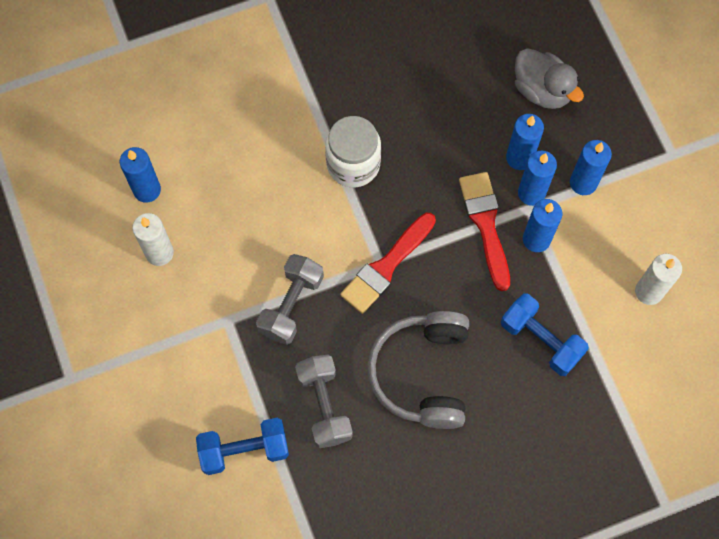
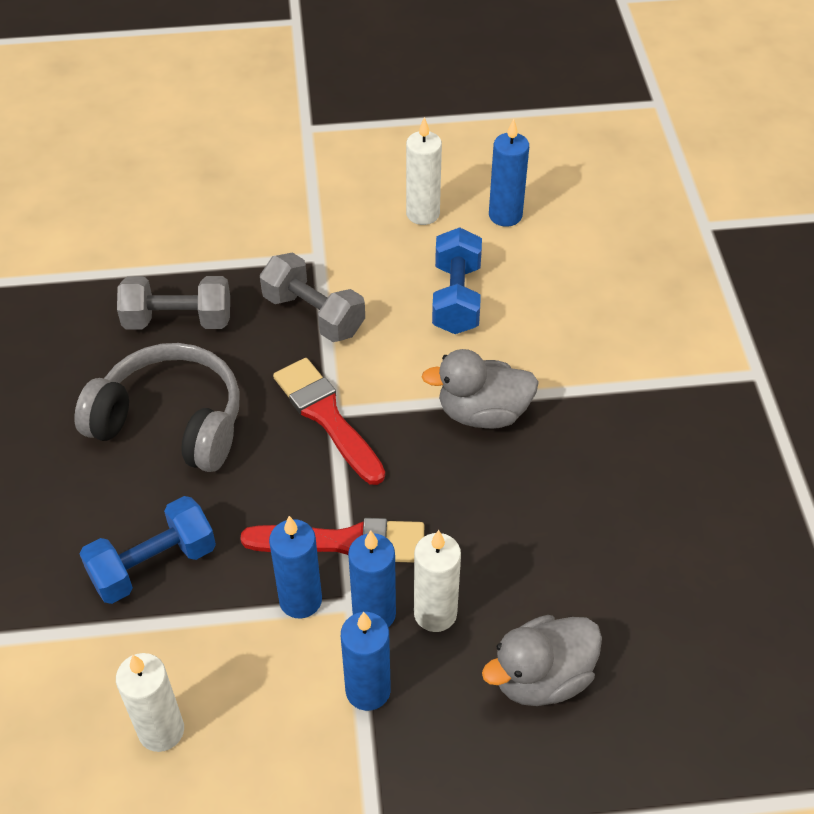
camera: 105 degrees right, 20 degrees down
blue dumbbell [196,418,289,475] -> blue dumbbell moved to [432,227,482,334]
white jar [325,116,381,188] -> grey duck [421,349,539,429]
blue candle [506,114,544,170] -> white candle [414,530,461,632]

